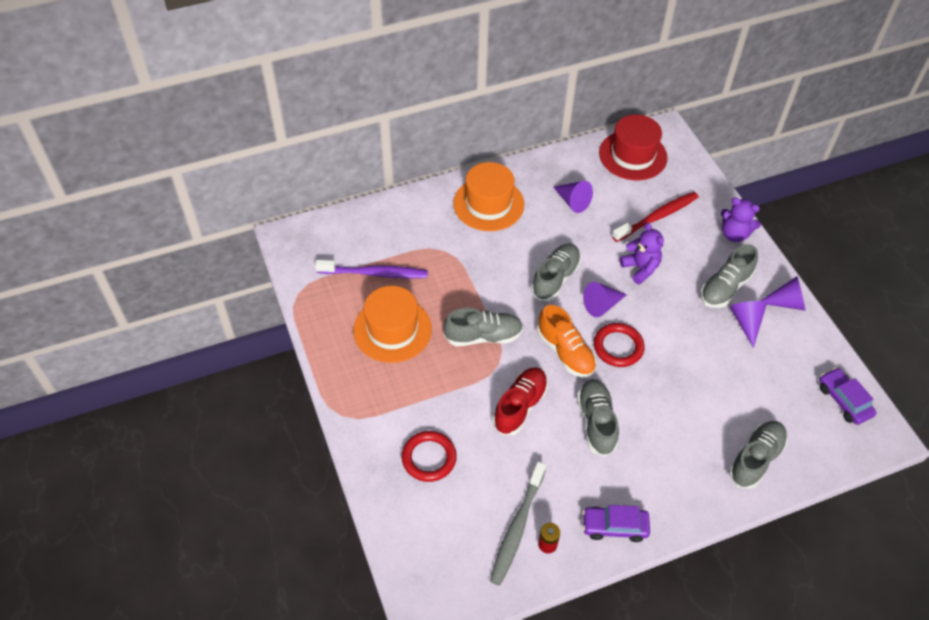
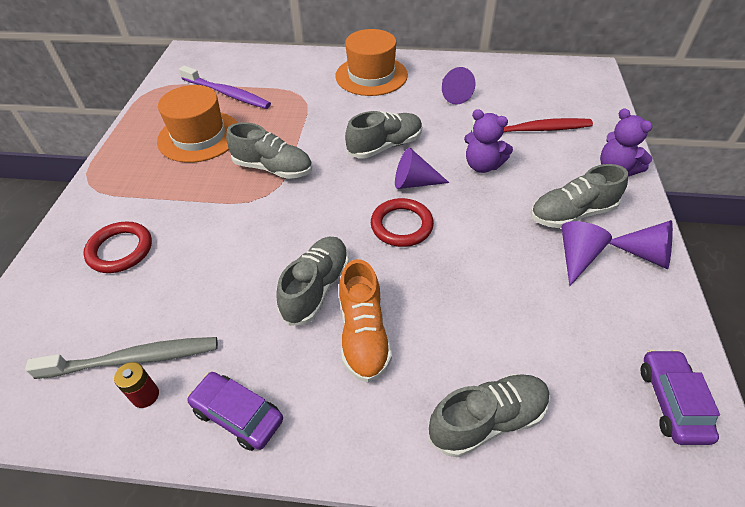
camera: 30 degrees right, 5 degrees down
grey toothbrush [490,462,546,585] -> grey toothbrush turned 150 degrees counterclockwise [25,337,218,379]
red shoe [493,367,548,435] -> none
orange shoe [537,305,597,378] -> orange shoe moved to [339,259,392,382]
red hat [599,114,668,180] -> none
purple teddy bear [620,223,664,285] -> purple teddy bear turned 120 degrees clockwise [464,109,513,173]

